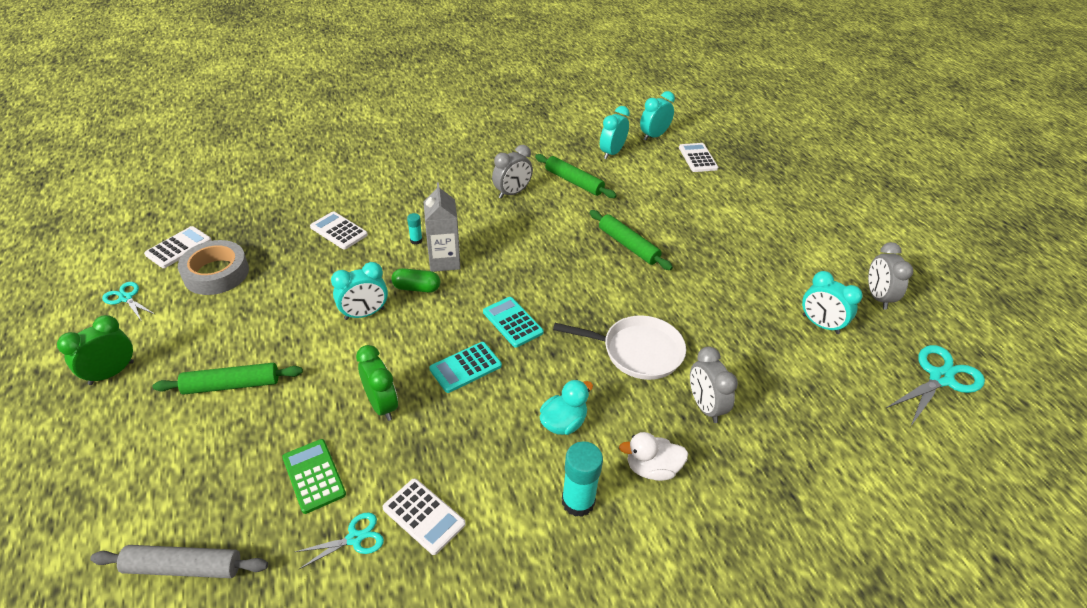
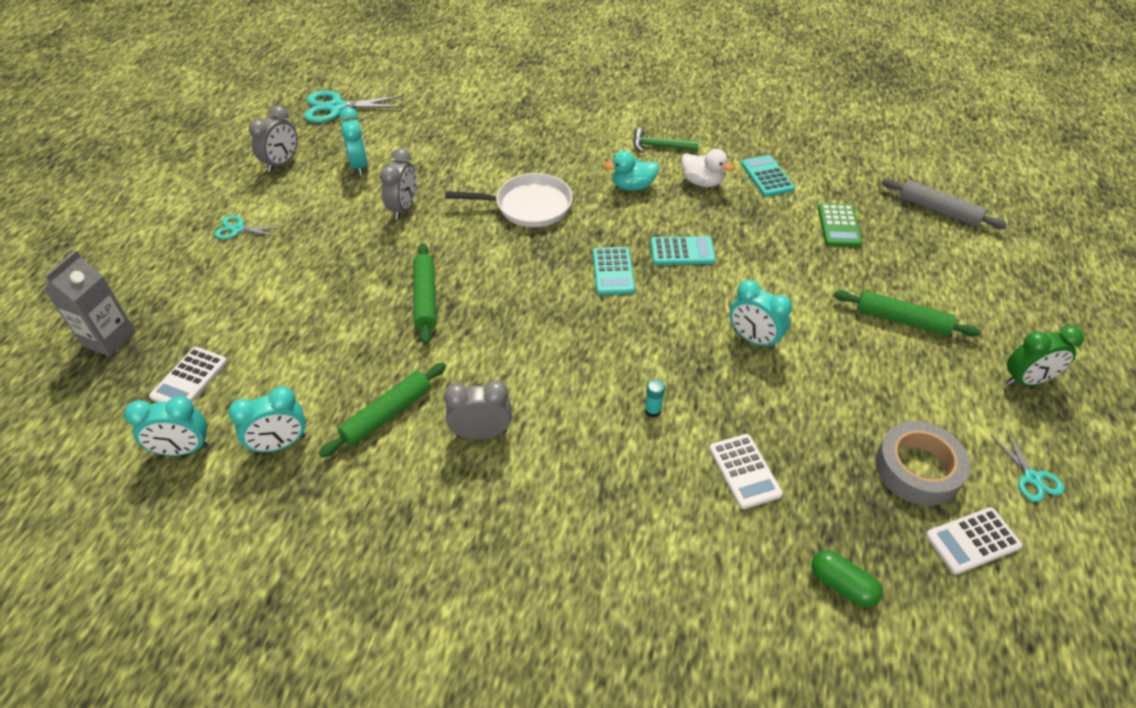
camera: 145 degrees left, 5 degrees up
turquoise scissors [295,512,384,569] -> turquoise scissors moved to [215,215,282,239]
turquoise clock [331,262,388,320] -> turquoise clock turned 150 degrees counterclockwise [730,280,792,350]
green clock [356,345,398,421] -> none
white calculator [382,478,466,555] -> turquoise calculator [741,155,795,197]
green capsule [391,268,440,293] -> green capsule moved to [811,550,882,607]
grey carton [423,182,460,272] -> grey carton moved to [44,250,136,356]
green rolling pin [535,154,617,198] -> green rolling pin turned 60 degrees clockwise [319,362,446,458]
white pan [553,315,686,380] -> white pan turned 135 degrees clockwise [445,173,573,227]
turquoise glue stick [562,441,603,517] -> green hammer [633,128,699,153]
white duck [619,432,688,481] -> white duck moved to [681,149,734,187]
grey clock [690,347,738,423] -> grey clock moved to [380,148,416,219]

